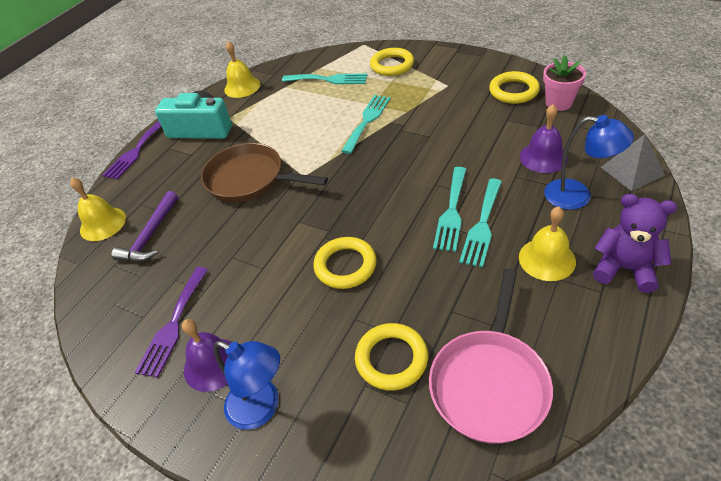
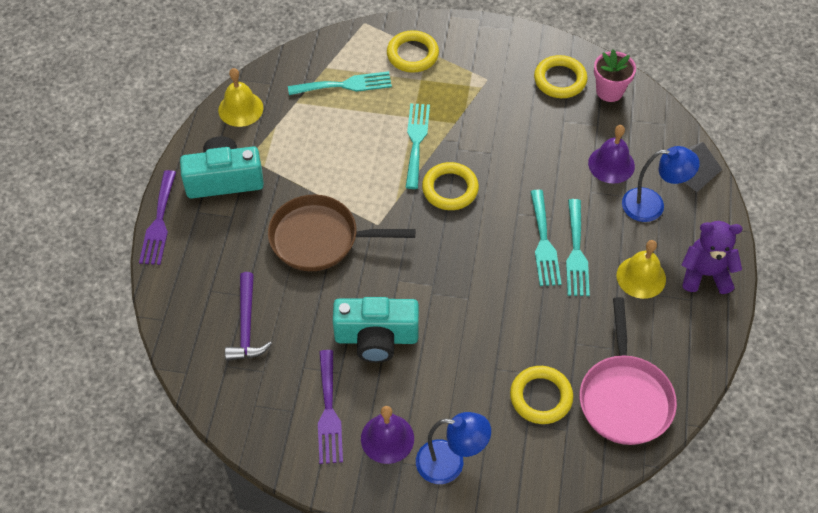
camera: 25 degrees left, 10 degrees up
yellow bell [70,178,126,241] -> none
yellow ring [313,237,377,289] -> yellow ring moved to [422,162,479,210]
none -> turquoise camera [333,297,419,363]

